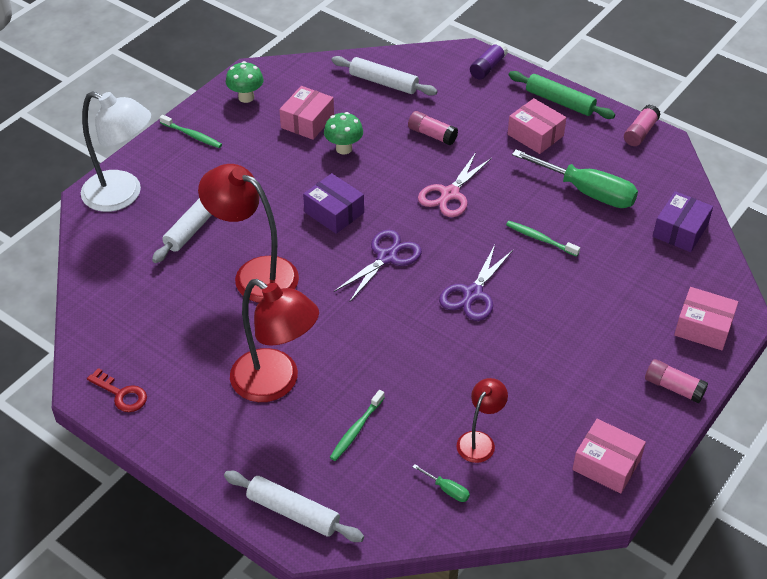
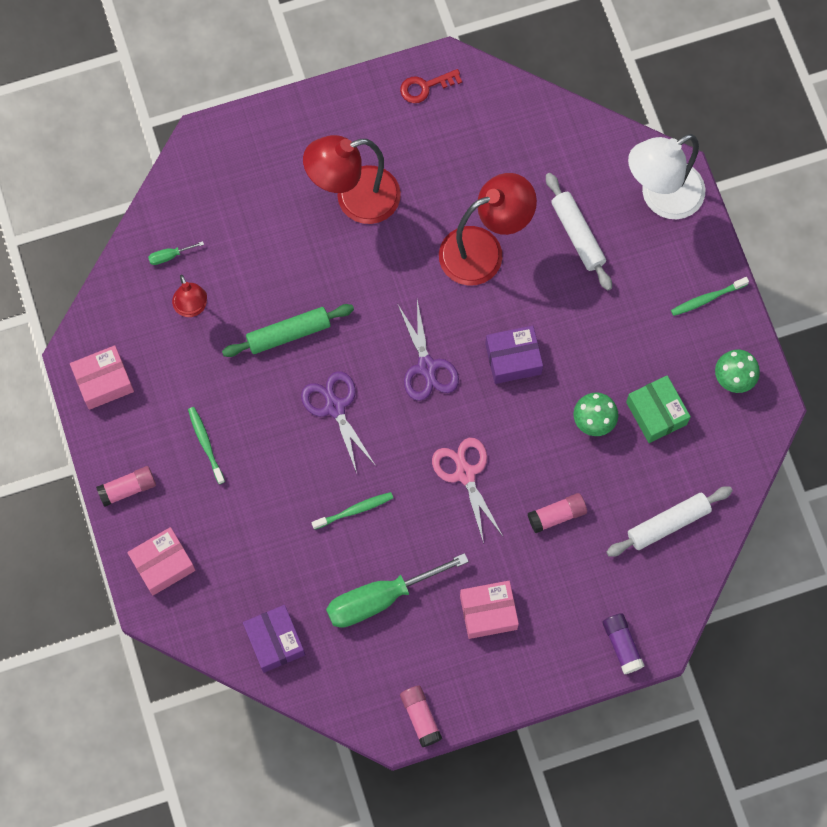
camera: 125 degrees right, 25 degrees up
white rolling pin [224,471,364,542] -> none
pink box [279,86,334,140] -> green box [626,375,691,443]
green toothbrush [330,390,385,461] -> green toothbrush moved to [188,407,225,484]
green rolling pin [509,71,615,119] -> green rolling pin moved to [222,304,354,357]

